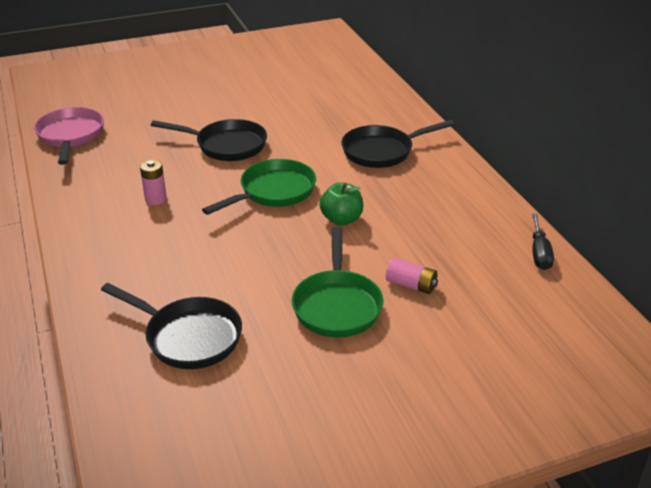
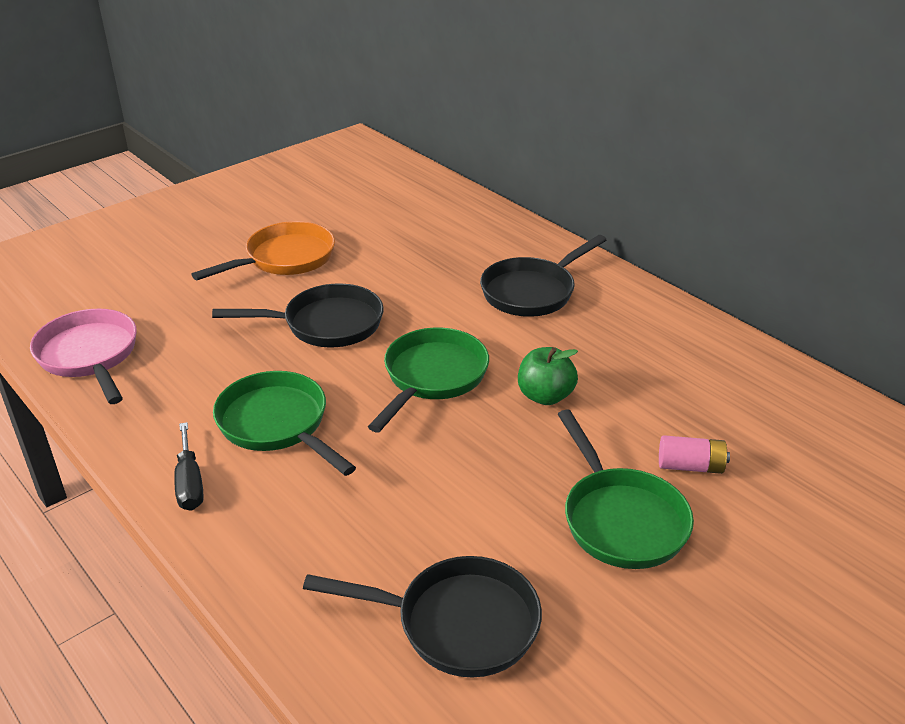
camera: 20 degrees left, 0 degrees up
pink battery [140,160,167,205] -> green pan [213,371,356,476]
black screwdriver [532,214,554,270] -> black screwdriver moved to [174,422,203,511]
none -> orange pan [191,221,335,280]

